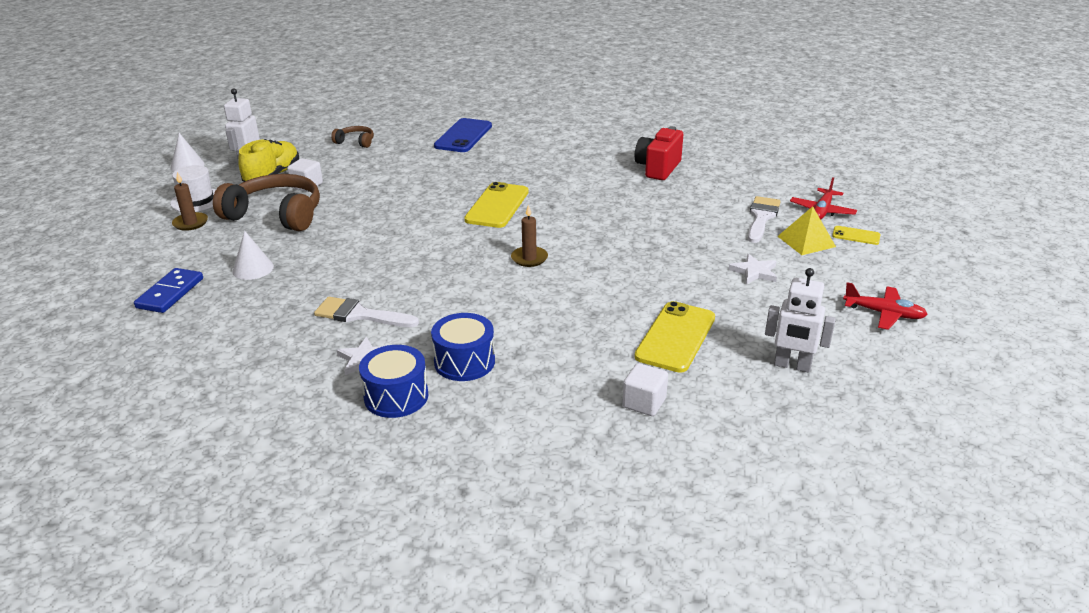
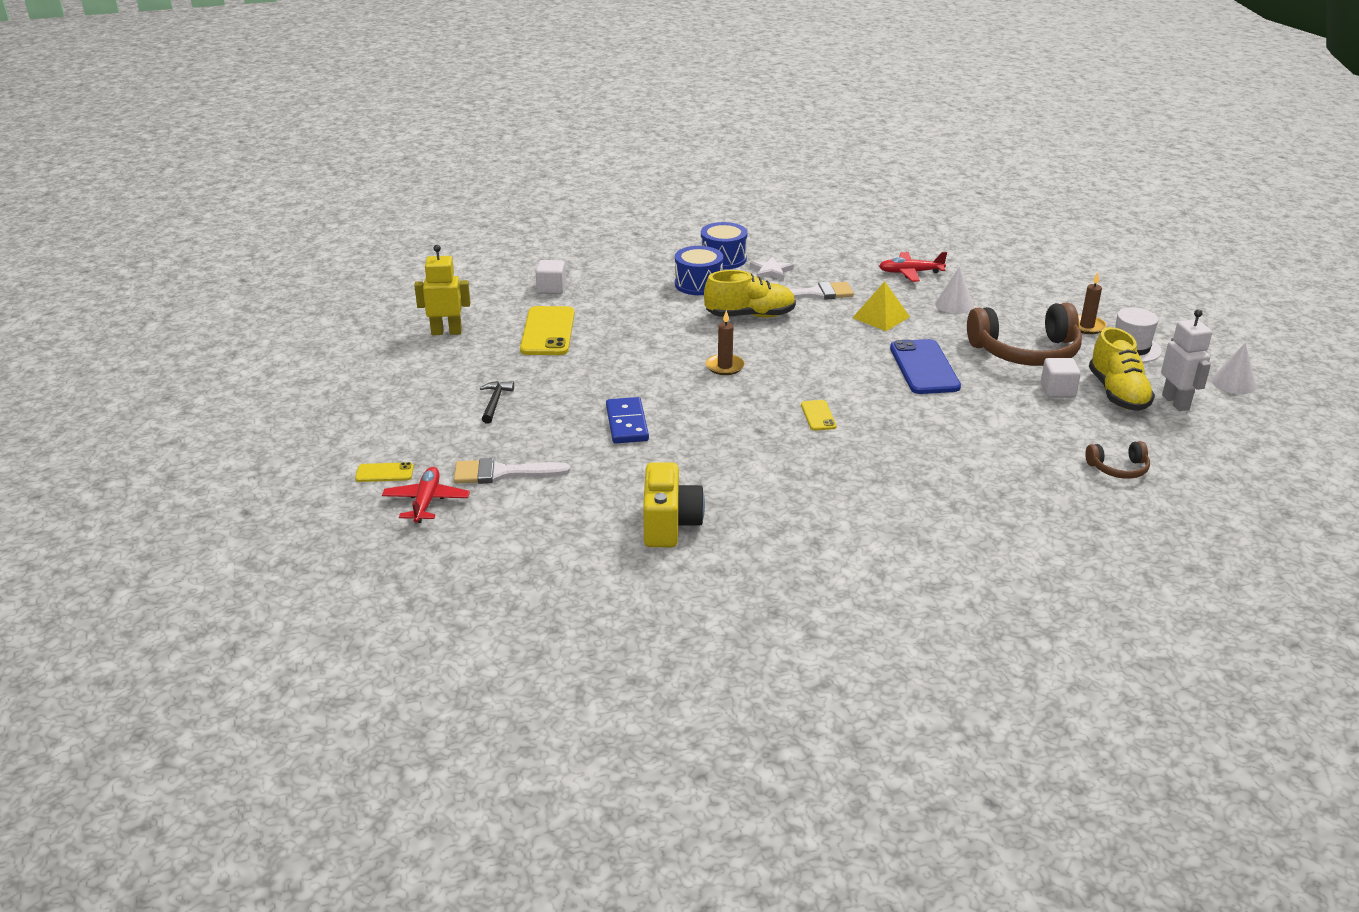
camera: 155 degrees right, 0 degrees up
blue domino [134,268,203,313] -> blue domino moved to [606,397,649,444]
blue phone [434,118,492,152] -> blue phone moved to [890,339,961,394]
yellow phone [464,182,529,228] -> yellow phone [801,400,837,431], size x0.50
red camera [635,126,683,180] -> yellow camera [643,462,705,547]
white star [728,254,777,284] -> black hammer [480,381,514,424]
white brush [748,196,781,243] -> white brush turned 90 degrees clockwise [454,458,570,484]
white robot [765,268,836,373] -> yellow robot [414,245,471,335]
yellow pyramid [777,206,836,255] -> yellow pyramid moved to [852,281,910,331]
red plane [843,282,928,330] -> red plane moved to [879,252,947,282]
none -> yellow shoe [704,270,796,318]

